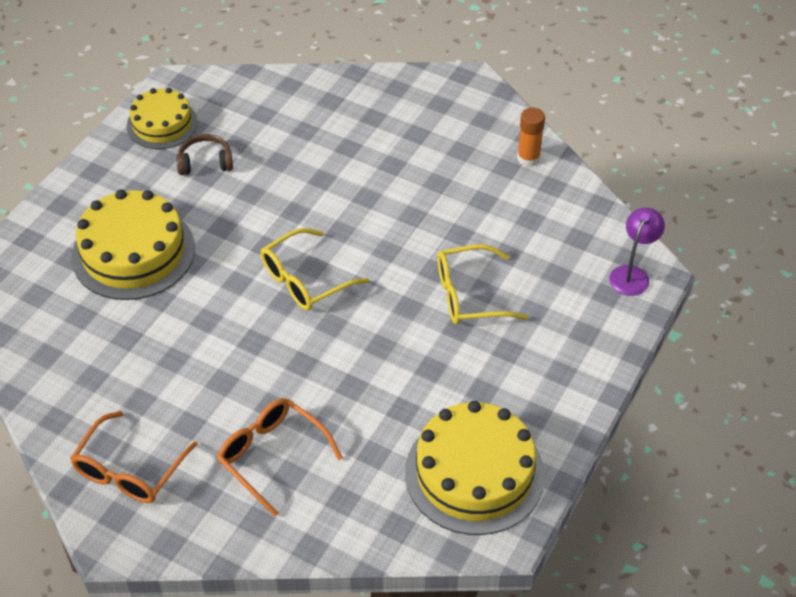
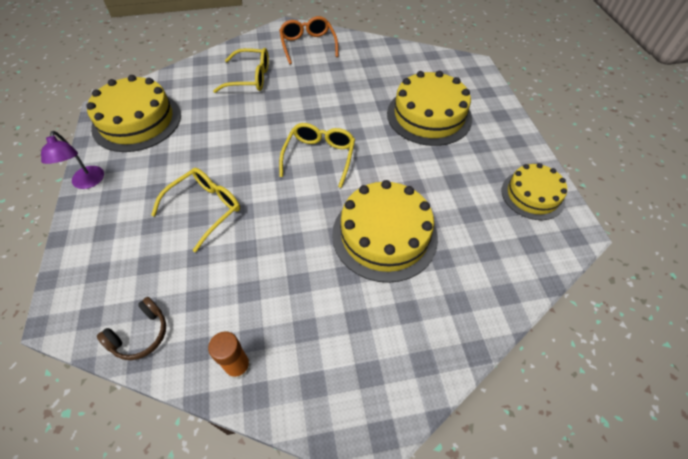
camera: 140 degrees right, 5 degrees up
brown headphones [176,134,233,175] -> brown headphones moved to [97,297,166,360]
orange glasses [217,398,343,516] -> yellow glasses [213,48,269,93]
purple lamp [609,208,665,296] -> purple lamp moved to [41,131,104,189]
none -> yellow cake [332,180,438,283]

